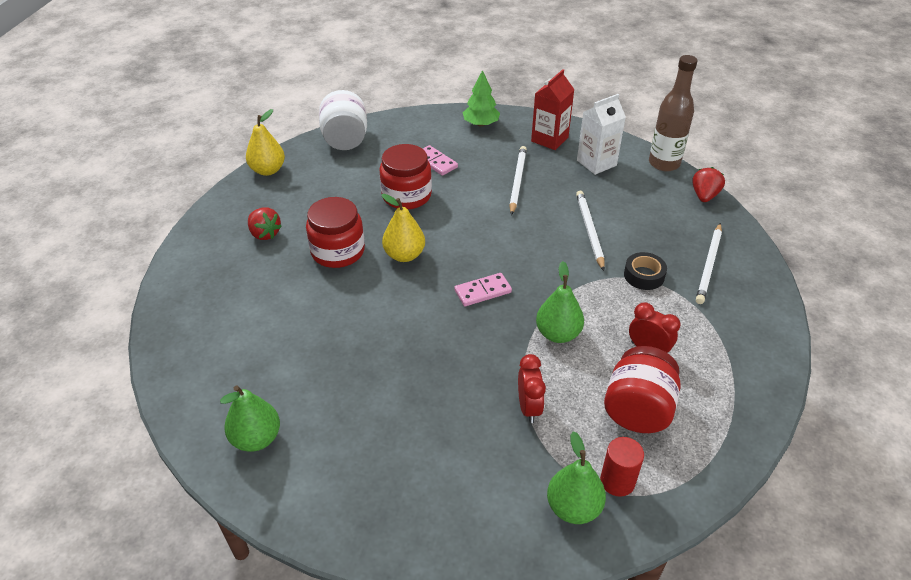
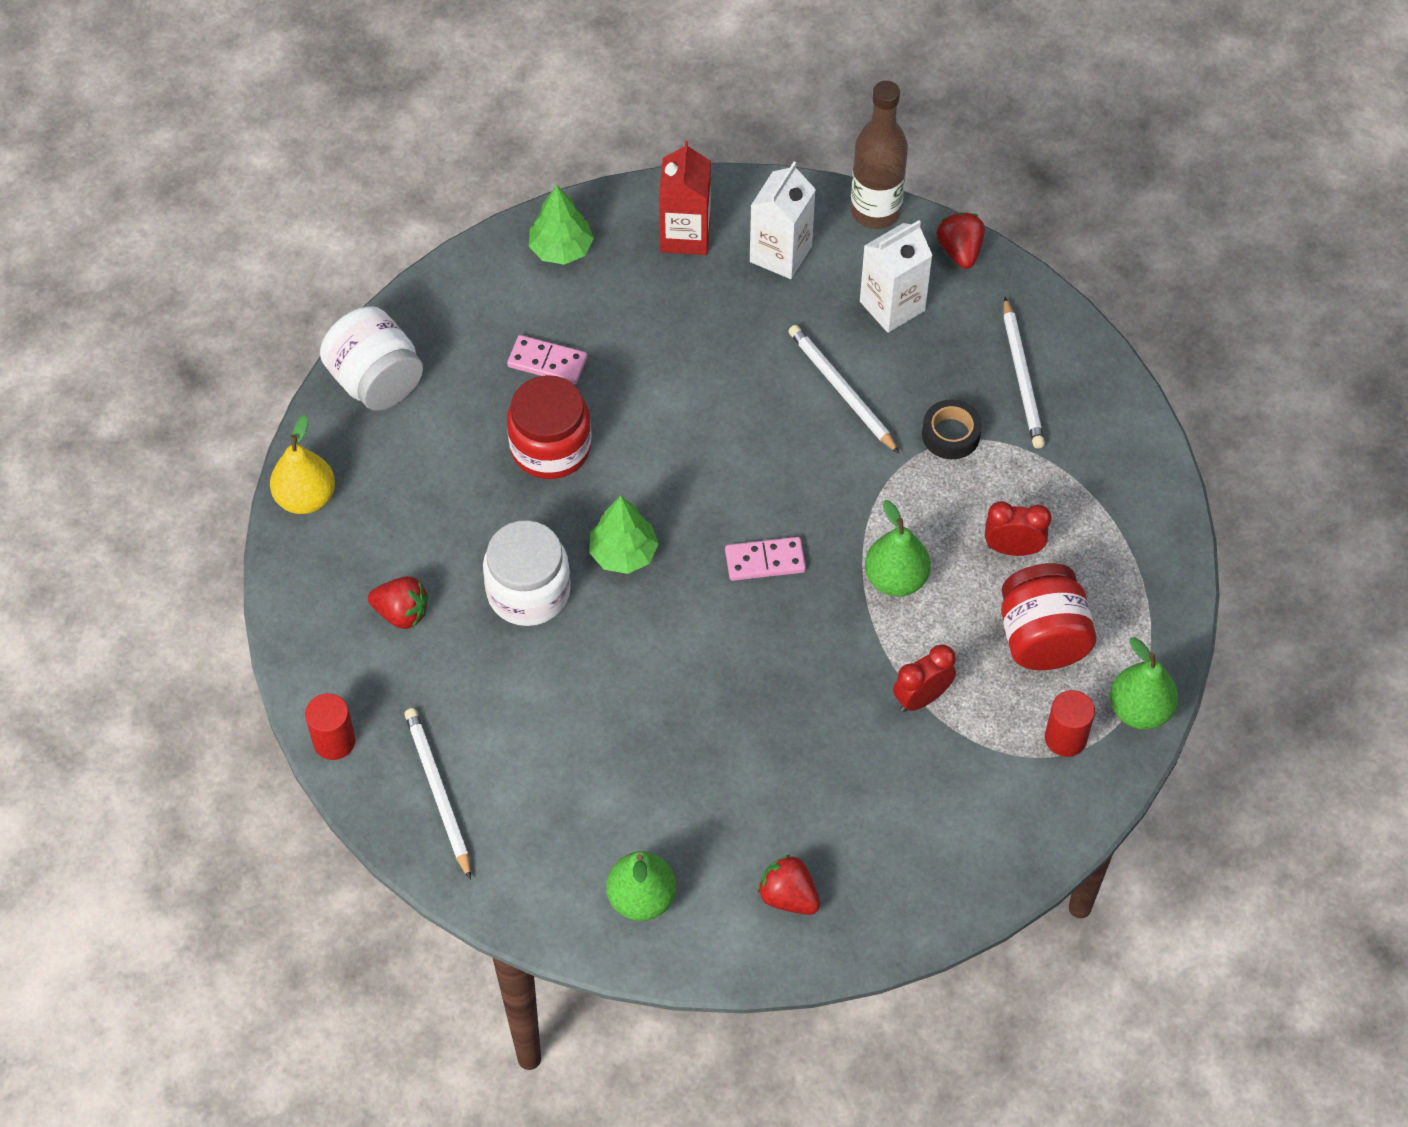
camera: 30 degrees left, 15 degrees up
red jar [306,197,365,268] -> white jar [483,520,571,626]
yellow pear [381,194,425,262] -> green tree [589,496,659,574]
pink domino [454,273,512,306] -> pink domino turned 45 degrees clockwise [725,537,806,581]
white pencil [509,146,527,215] -> white pencil moved to [404,708,471,880]
red clock [518,354,546,423] -> red clock turned 90 degrees counterclockwise [893,644,956,712]
green pear [547,431,606,524] -> green pear moved to [1110,637,1178,730]
none -> red cylinder [305,693,356,760]
none -> red strawberry [758,854,820,915]
none -> white carton [860,220,933,333]

